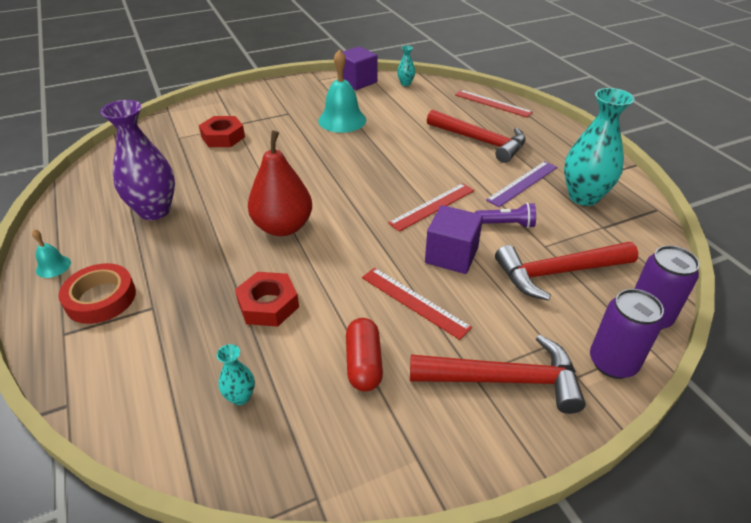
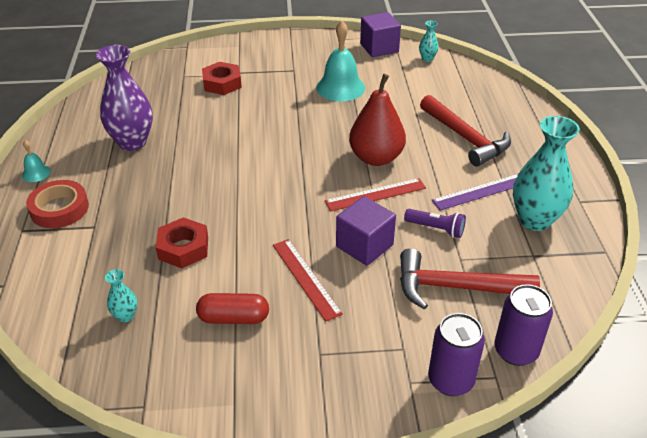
camera: 20 degrees right, 0 degrees up
red pear [248,130,312,236] -> red pear moved to [349,74,406,166]
red capsule [346,318,383,392] -> red capsule turned 75 degrees clockwise [196,293,269,324]
red hammer [410,335,586,414] -> none
red ruler [455,90,533,117] -> none

